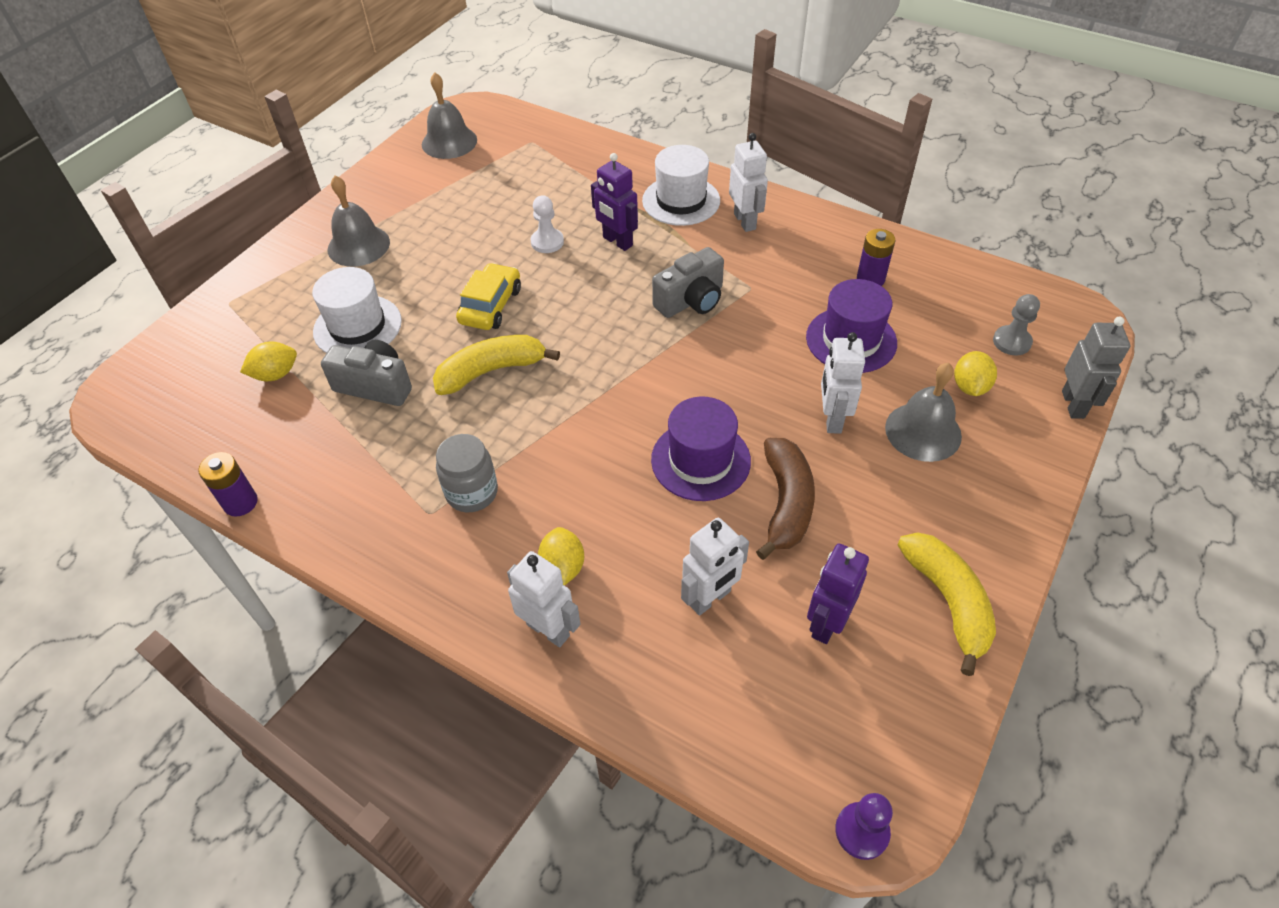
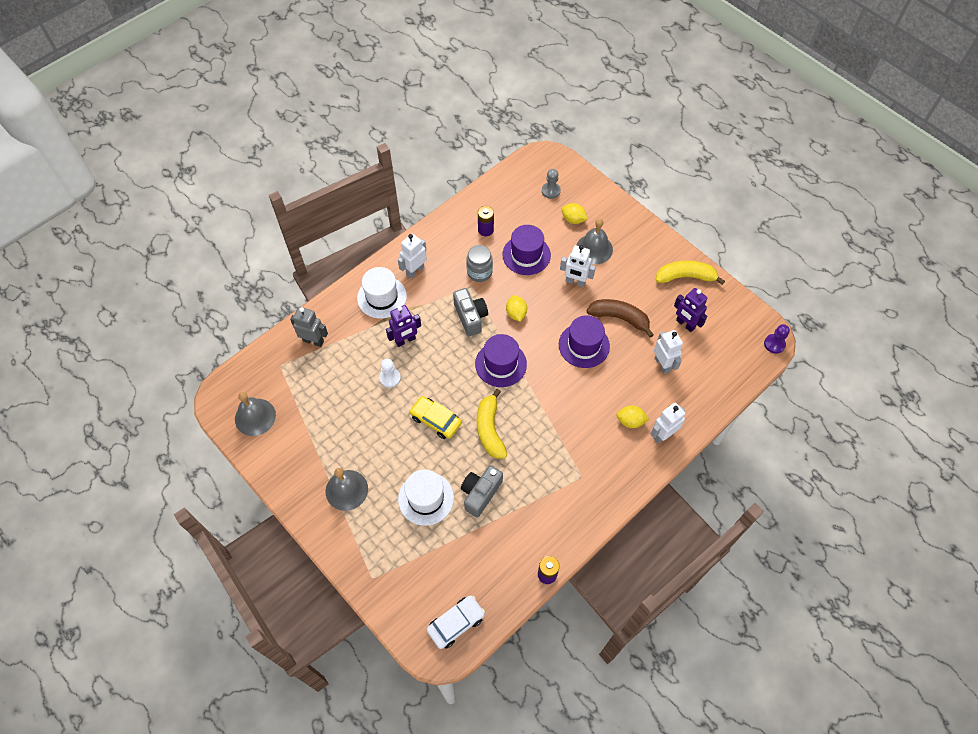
camera: 75 degrees left, 10 degrees up
yellow lemon [240,342,297,381] -> yellow lemon moved to [506,295,527,322]
grey jar [436,434,498,512] -> grey jar moved to [466,245,493,282]
white robot [729,133,768,232] -> white robot turned 45 degrees counterclockwise [398,233,427,279]
grey robot [1062,317,1130,419] -> grey robot moved to [290,307,328,347]
none -> white car [427,595,485,649]
none -> purple hat [475,334,527,387]

